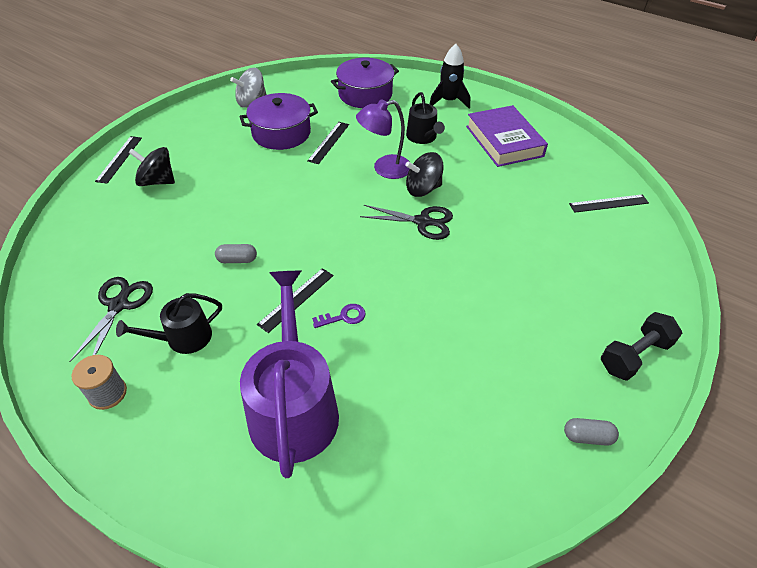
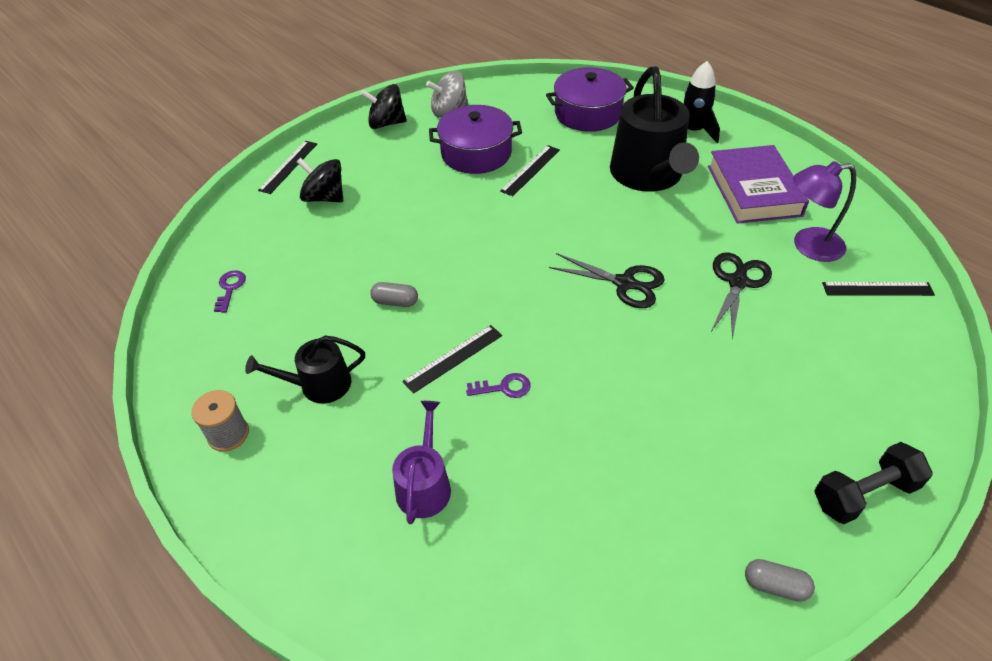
camera: 15 degrees right, 0 degrees up
black scissors [69,277,153,362] -> black scissors moved to [711,252,772,340]
purple watering can [240,271,339,478] -> purple watering can [392,401,451,524], size x0.53
purple lamp [356,99,410,179] -> purple lamp moved to [793,161,856,262]
black spinning top [405,152,444,197] -> black spinning top moved to [361,84,407,129]
black watering can [406,92,445,144] -> black watering can [610,66,699,192], size x1.89
none -> purple key [214,270,246,313]

